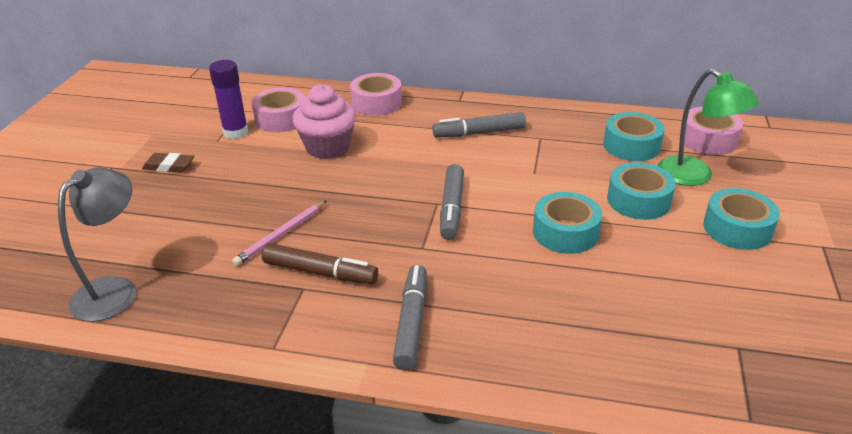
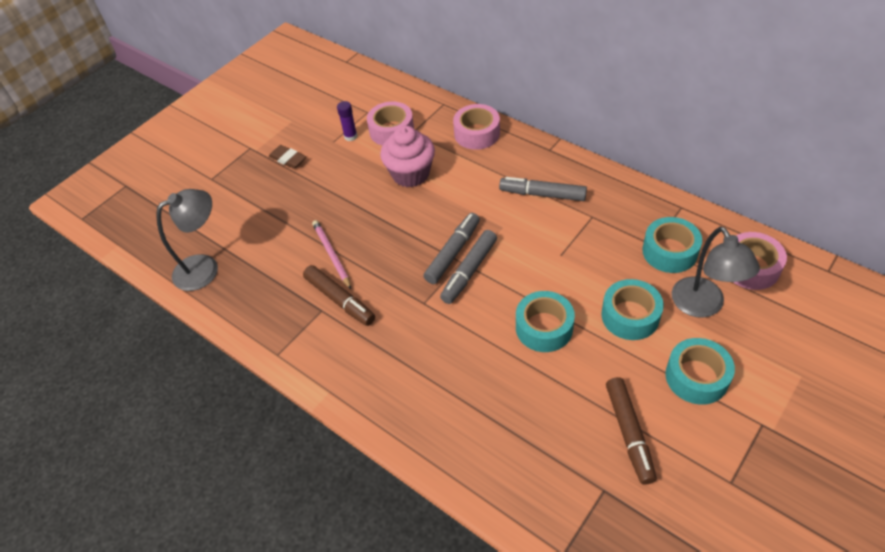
camera: 30 degrees right, 15 degrees up
purple glue stick [209,60,248,139] -> purple glue stick [337,101,357,141], size x0.64
pink pencil [232,201,327,266] -> pink pencil turned 90 degrees clockwise [312,220,351,289]
grey marker [393,265,427,370] -> grey marker moved to [423,213,480,284]
green lamp [658,69,759,186] -> grey lamp [672,227,760,318]
none -> brown marker [606,377,657,485]

